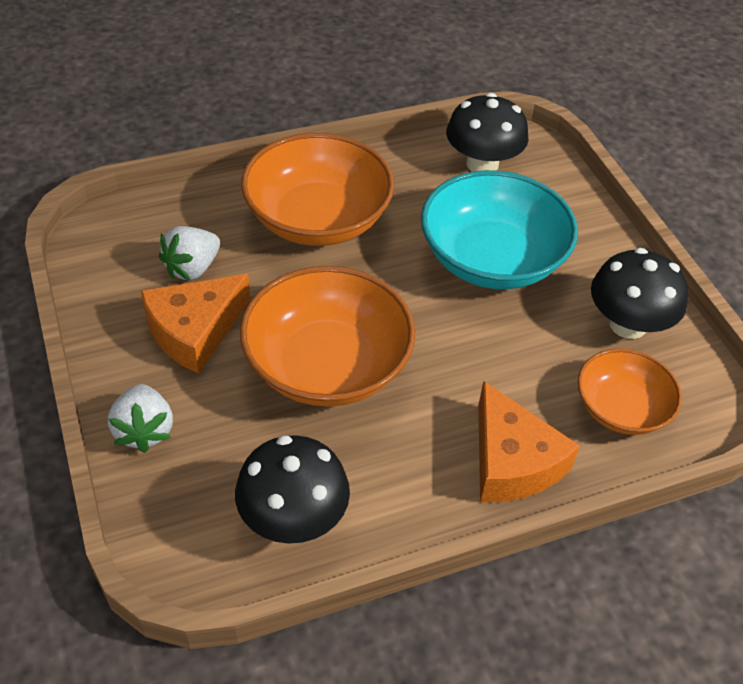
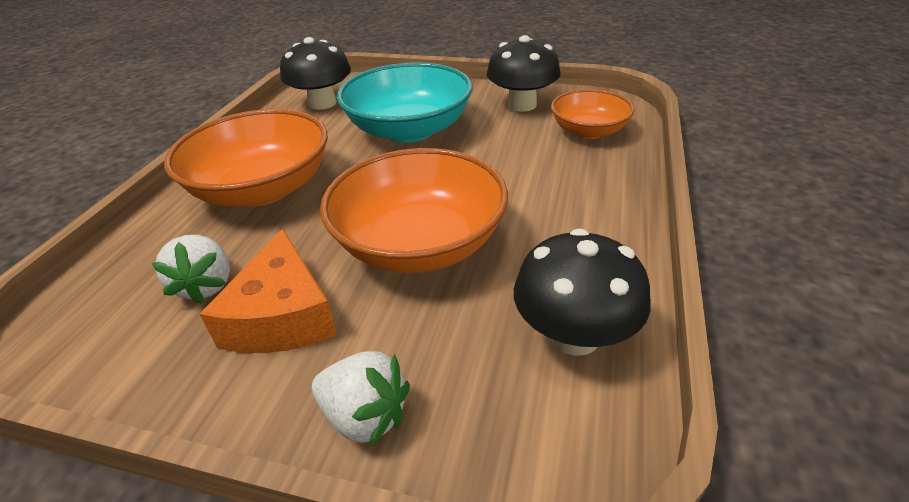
camera: 50 degrees left, 10 degrees down
orange cheese [478,381,580,502] -> none

